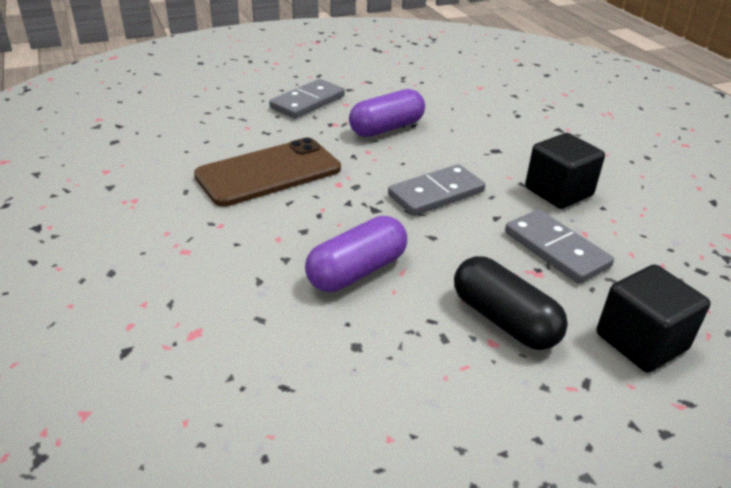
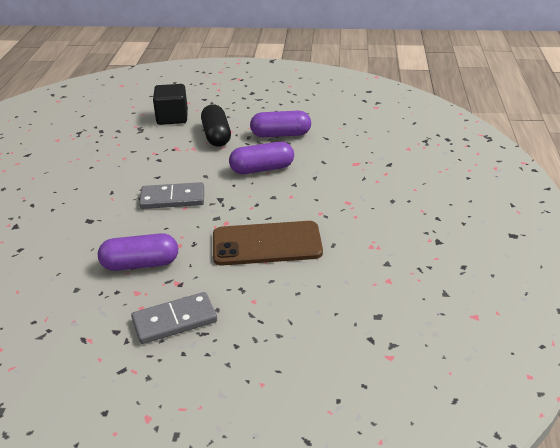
camera: 150 degrees left, 0 degrees up
grey domino [505,209,614,284] -> none
black cube [525,133,605,209] -> none
none -> purple capsule [250,111,311,137]

